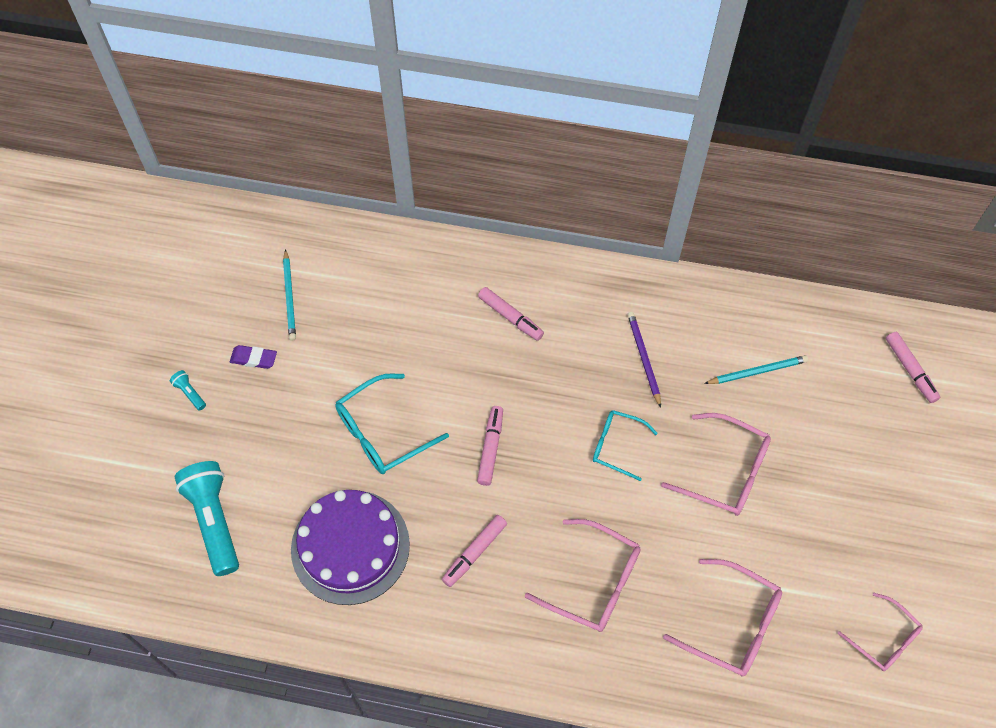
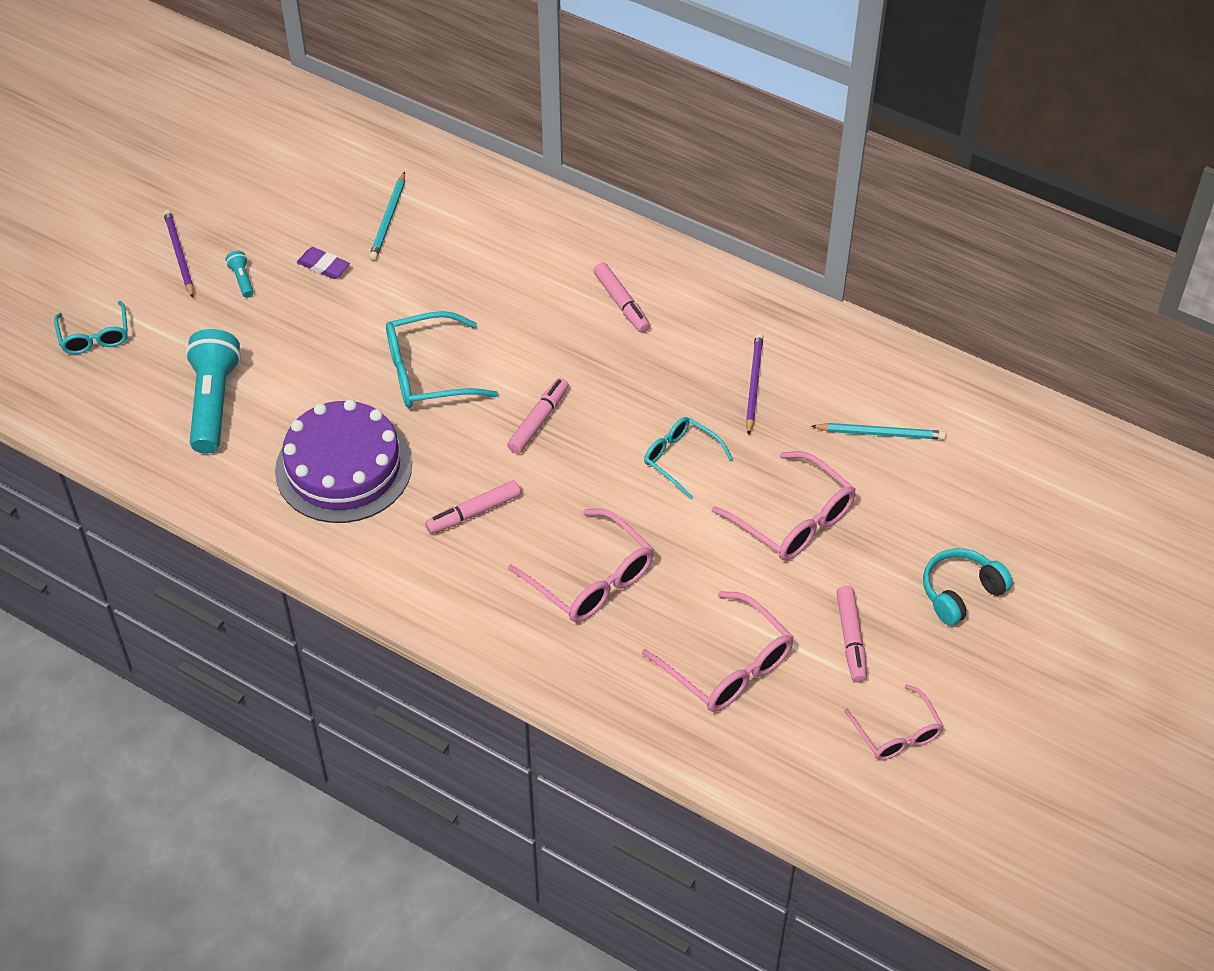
camera: 20 degrees right, 10 degrees down
pink marker [886,332,940,403] -> pink marker moved to [836,586,867,683]
none -> turquoise glasses [54,301,128,354]
none -> purple pencil [163,210,194,298]
none -> turquoise headphones [923,548,1013,626]

